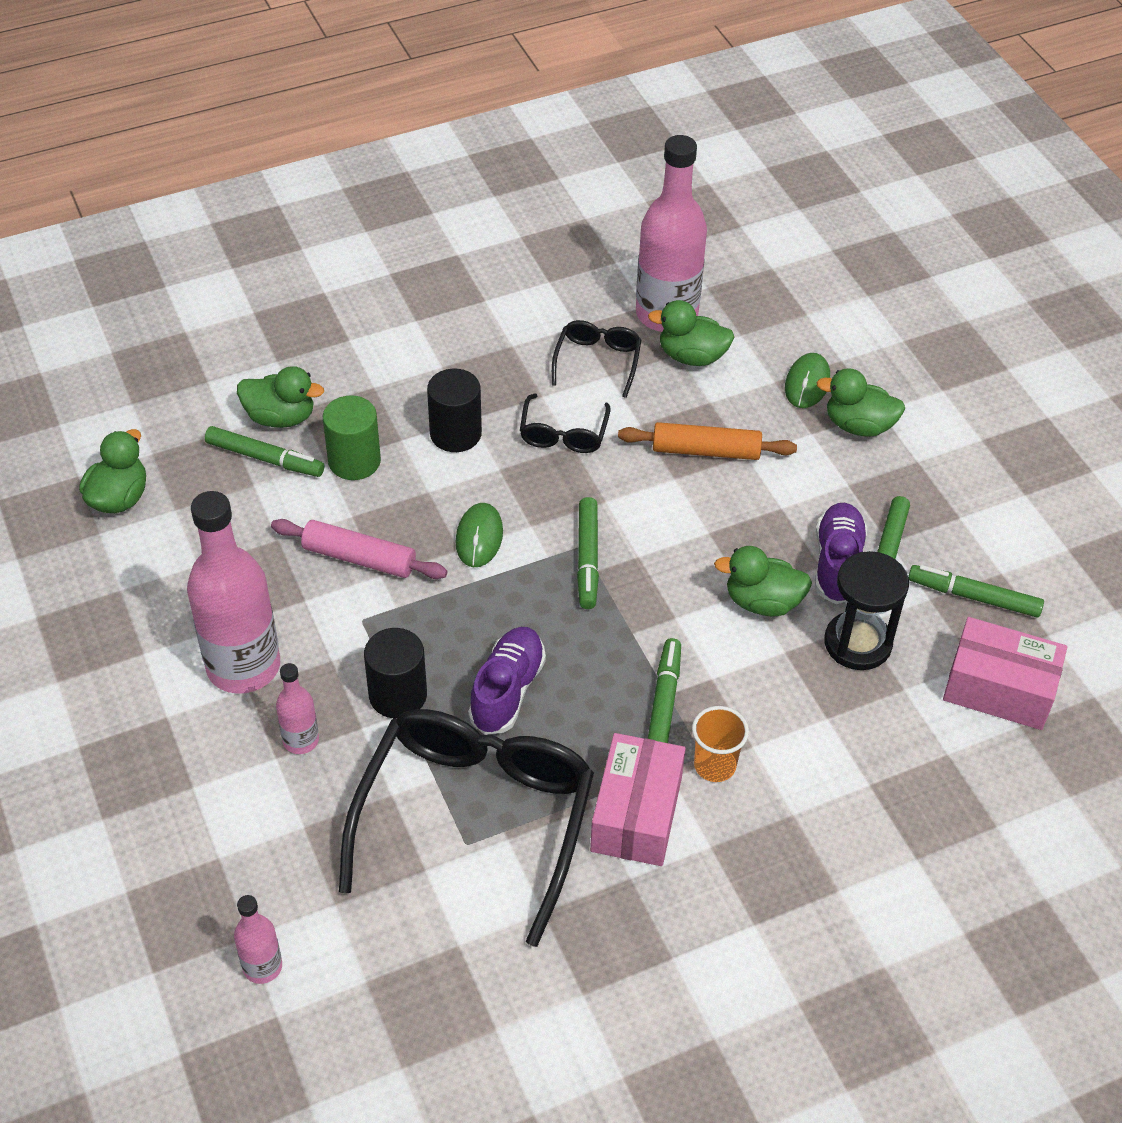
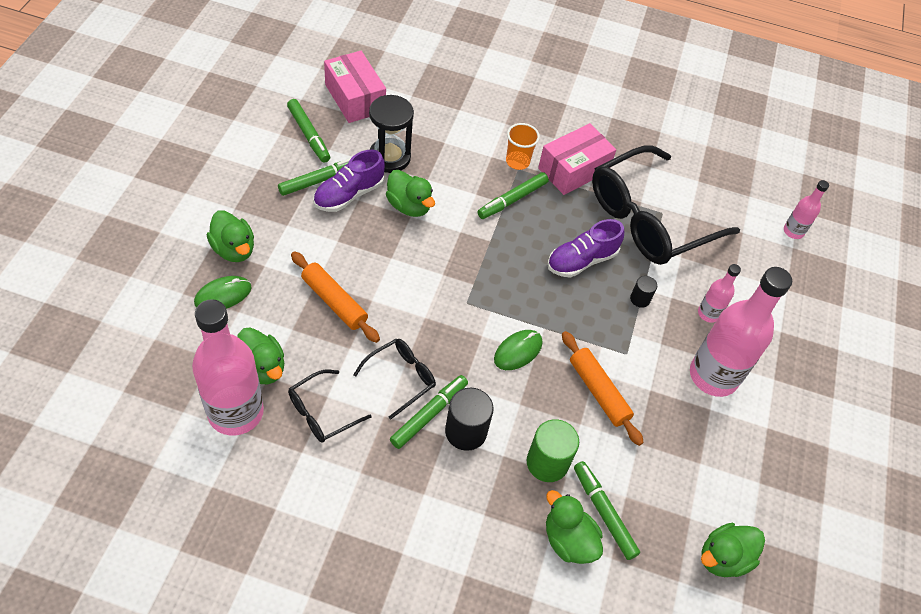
camera: 145 degrees left, 5 degrees up
pink rolling pin [271,519,448,579] -> orange rolling pin [562,331,644,446]
black cylinder [364,628,427,719] -> black cylinder [630,276,657,308], size x0.55
green marker [577,497,599,609] -> green marker moved to [390,375,468,449]

